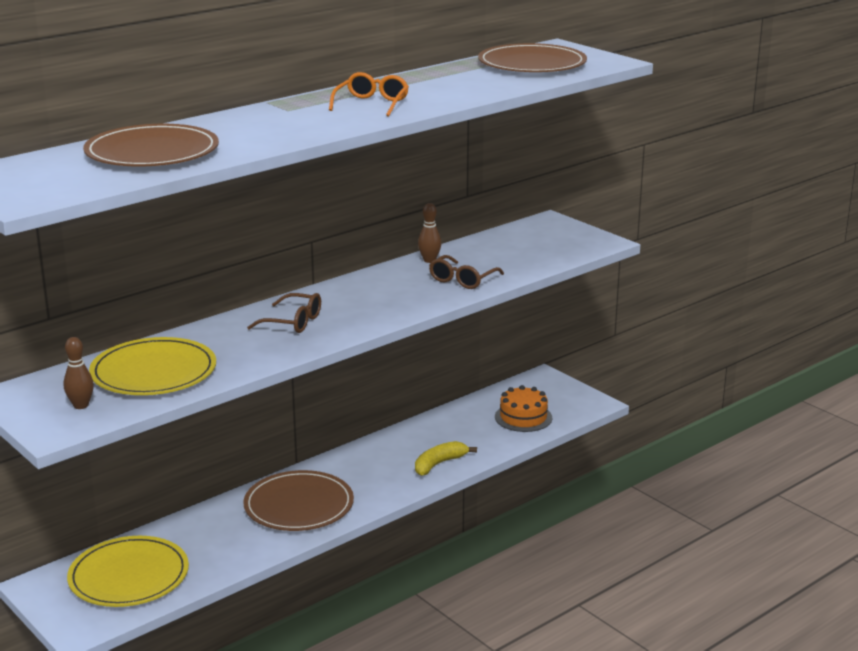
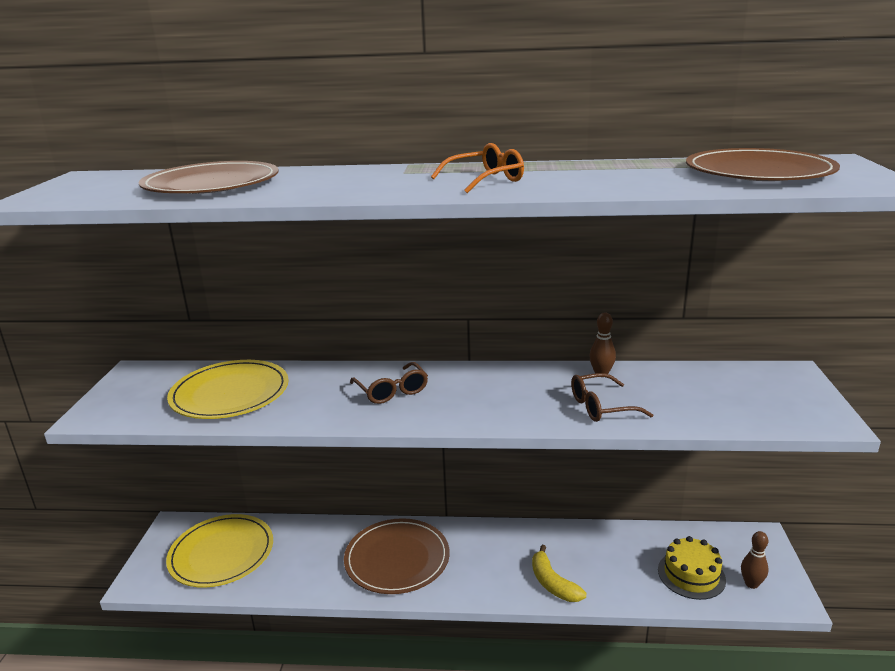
camera: 45 degrees right, 0 degrees up
brown bowling pin [64,337,94,409] -> brown bowling pin moved to [741,531,768,589]
yellow banana [415,441,477,476] -> yellow banana turned 120 degrees counterclockwise [532,545,586,602]
orange cake [495,385,552,432] -> yellow cake [658,536,726,600]

